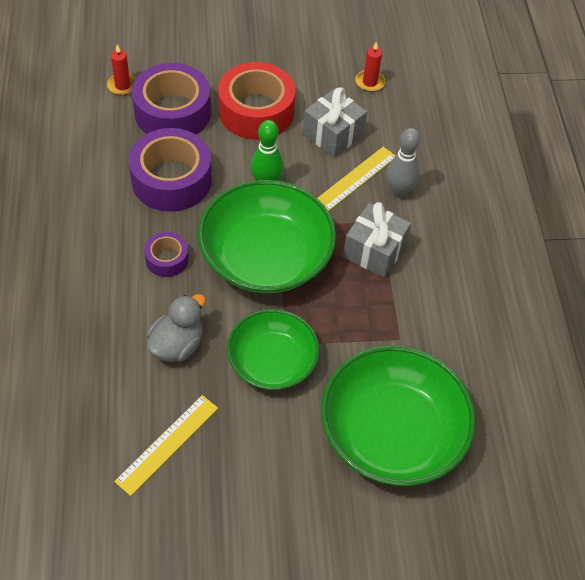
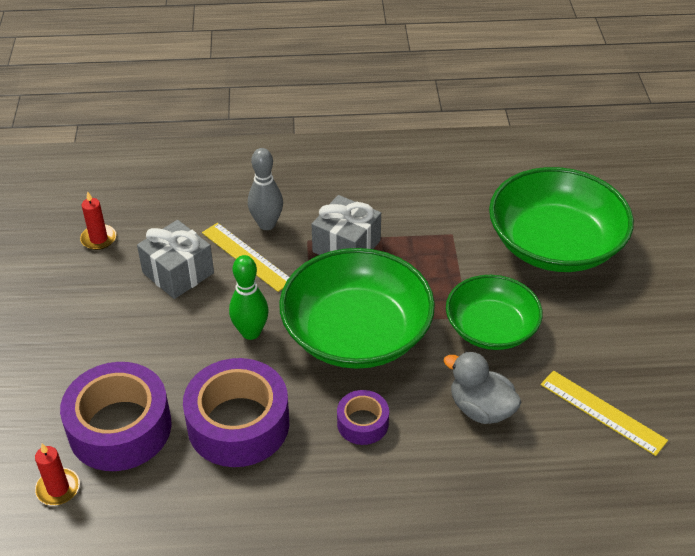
camera: 85 degrees left, 10 degrees down
red tape [218,62,296,140] -> none

